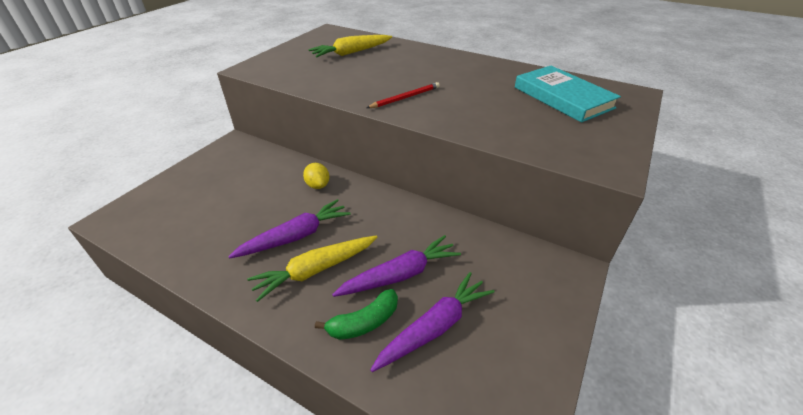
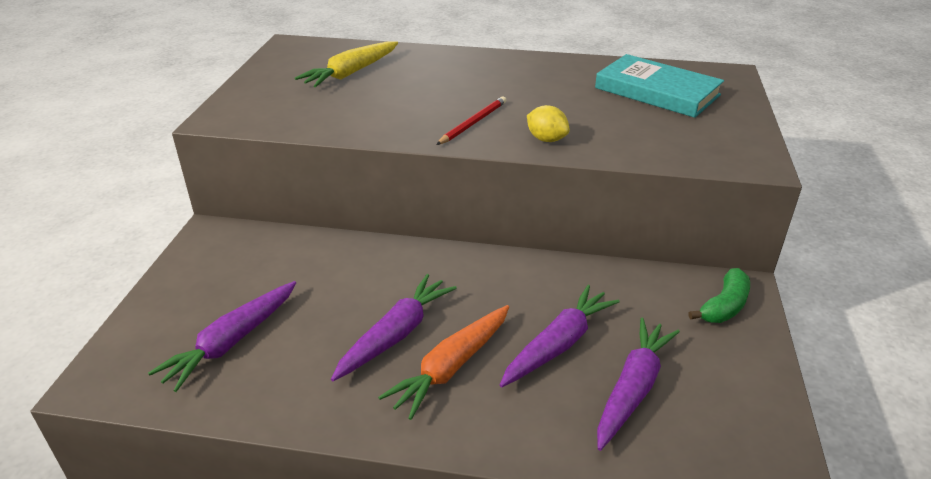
camera: 20 degrees left, 5 degrees down
yellow carrot [247,236,377,302] -> orange carrot [378,305,509,420]
yellow lemon [303,163,329,189] -> yellow lemon moved to [527,105,570,142]
green banana [315,289,398,340] -> green banana moved to [688,268,750,323]
none -> purple carrot [148,281,296,392]

